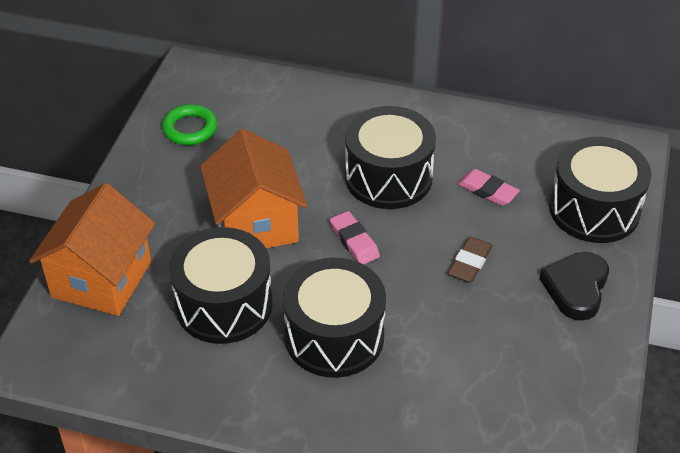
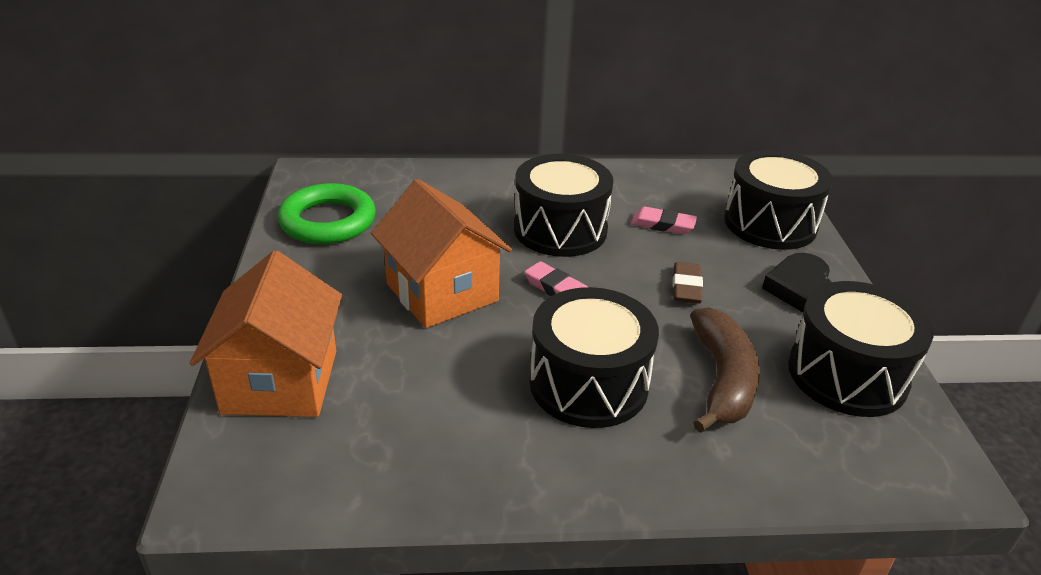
camera: 20 degrees left, 10 degrees down
green ring [162,104,217,145] -> green ring [278,183,376,244], size x1.55
black drum [169,227,273,344] -> black drum moved to [788,281,934,417]
none -> brown banana [690,307,760,433]

